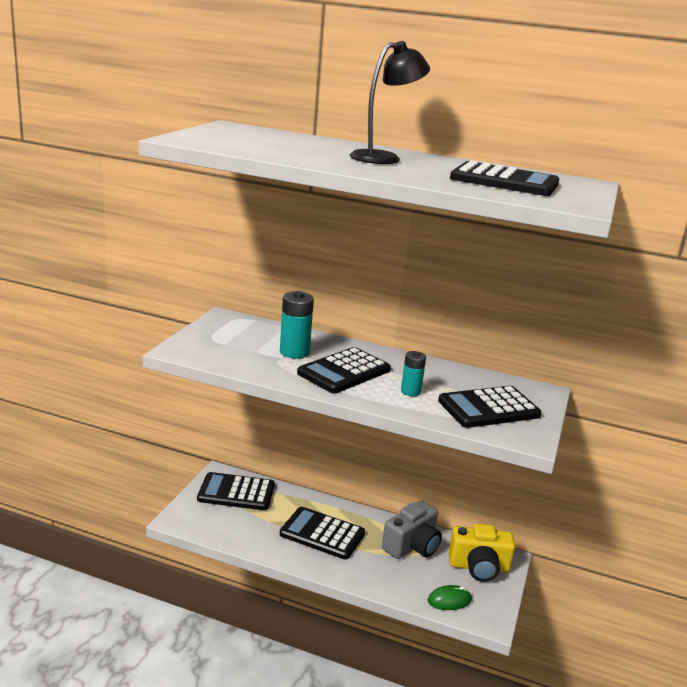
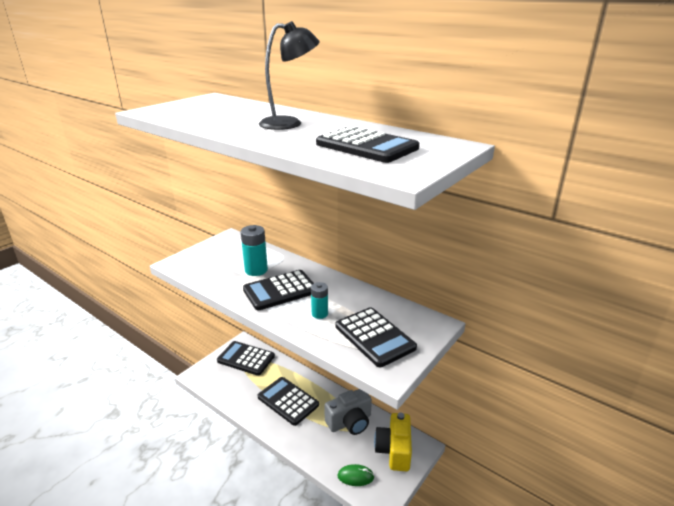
camera: 20 degrees right, 5 degrees up
black calculator [438,386,542,428] -> black calculator turned 120 degrees counterclockwise [336,307,417,367]
yellow camera [449,524,515,582] -> yellow camera turned 75 degrees clockwise [374,413,412,471]

